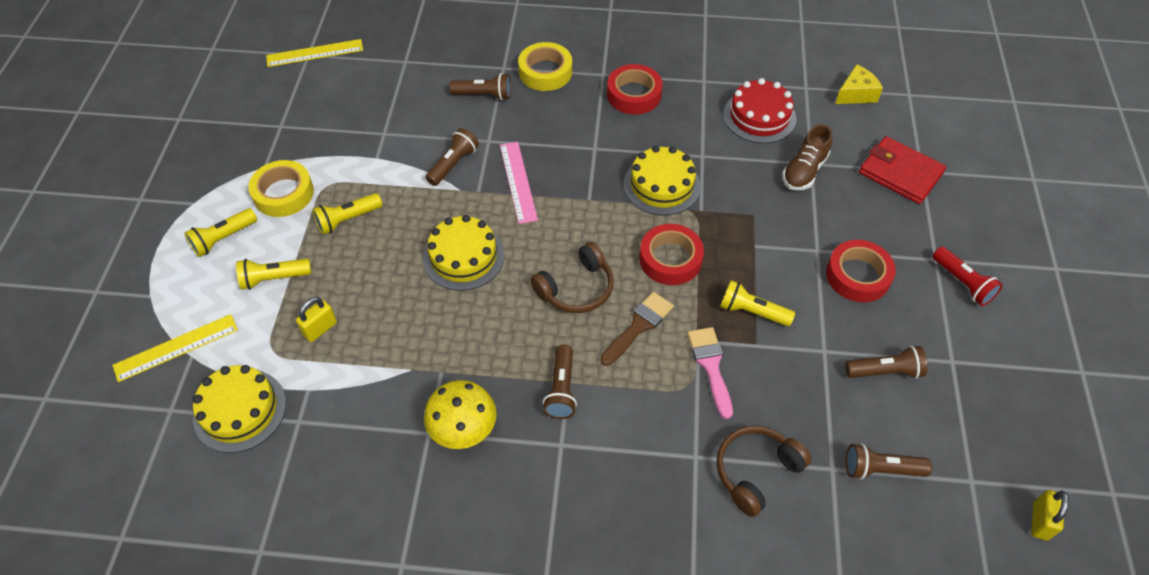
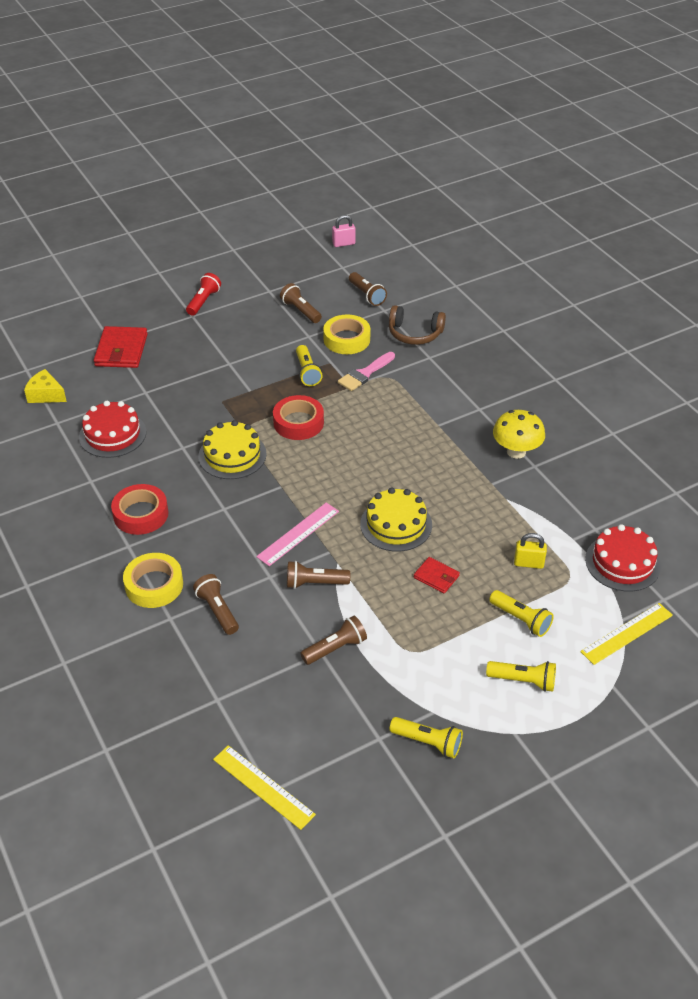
camera: 125 degrees left, 10 degrees down
yellow ruler [112,314,238,382] -> yellow ruler turned 60 degrees counterclockwise [580,603,673,665]
yellow cake [193,365,286,453] -> red cake [585,524,661,592]
yellow tape [248,160,314,217] -> yellow tape moved to [323,314,370,354]
yellow flashlight [312,193,382,235] -> yellow flashlight moved to [390,717,463,758]
brown headphones [530,242,613,313] -> none
brown flashlight [543,345,577,419] -> brown flashlight moved to [300,616,367,665]
brown brush [600,292,674,366] -> none
brown shoe [782,124,832,190] -> none
red tape [826,240,896,302] -> none
yellow padlock [1031,490,1069,541] -> pink padlock [332,215,355,247]
none -> red wallet [414,557,460,593]

